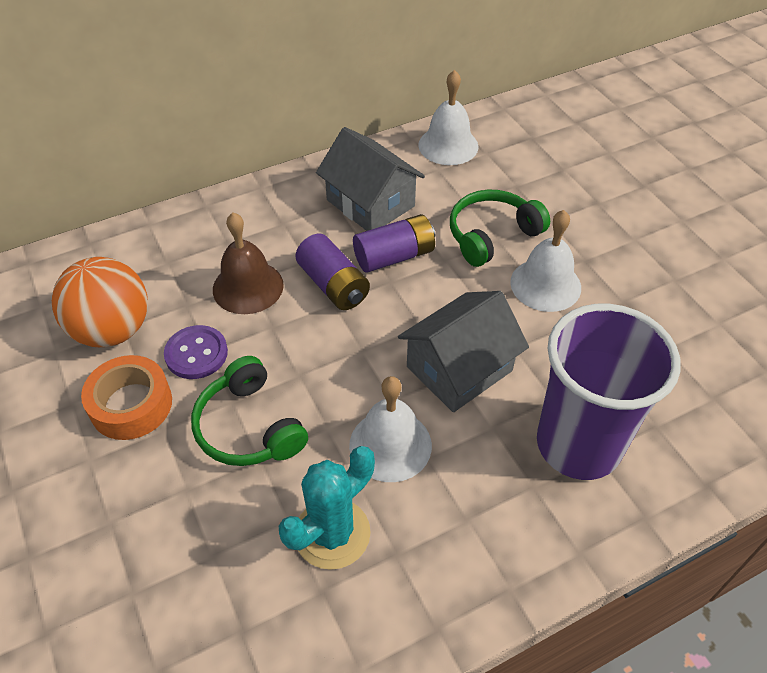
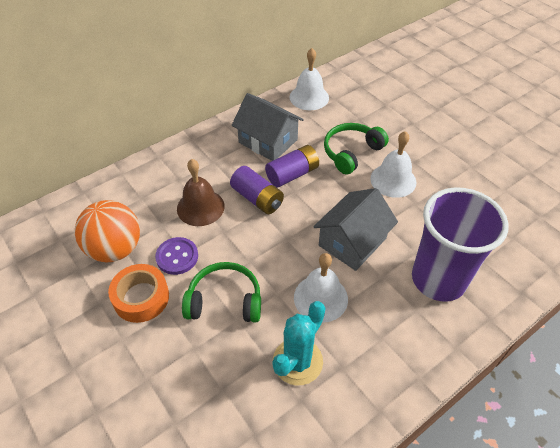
camera: 10 degrees left, 0 degrees up
green headphones [191,356,308,466] -> green headphones turned 135 degrees clockwise [182,262,261,323]

